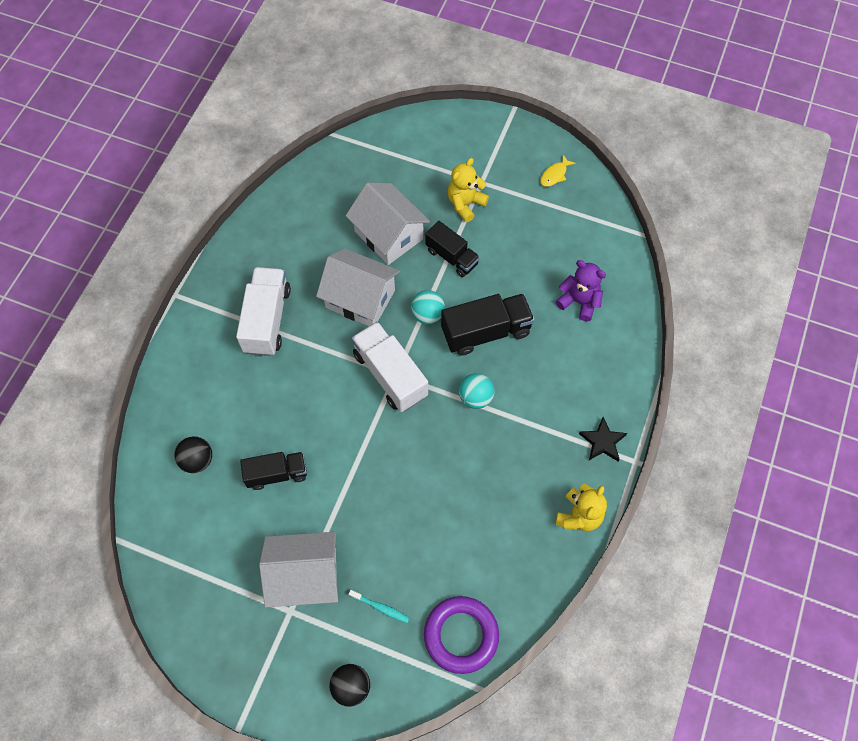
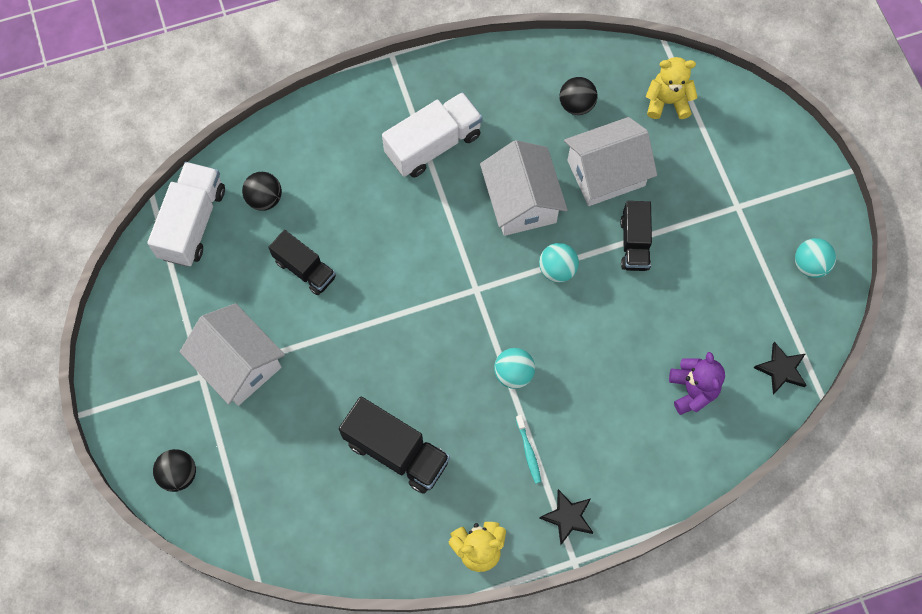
camera: 50 degrees right, 5 degrees up
white house [346,183,430,265] -> white house turned 60 degrees clockwise [564,117,657,206]
turquoise toothbrush [348,590,409,623] -> turquoise toothbrush moved to [516,415,541,484]
white truck [352,322,428,412] -> white truck moved to [147,162,225,267]
purple ring [424,596,499,674] -> none
black truck [441,294,535,356] -> black truck moved to [339,397,450,494]
yellow teddy bear [448,158,489,222] -> yellow teddy bear moved to [646,57,698,119]
yellow fish [540,155,576,187] -> turquoise ball [795,238,836,278]
none -> black ball [559,77,598,115]
none -> black star [754,342,806,395]

